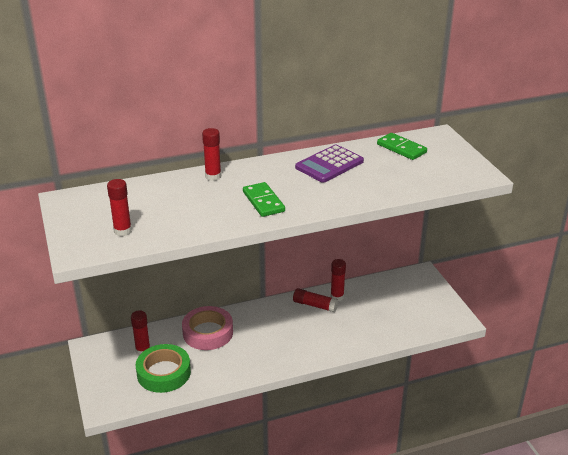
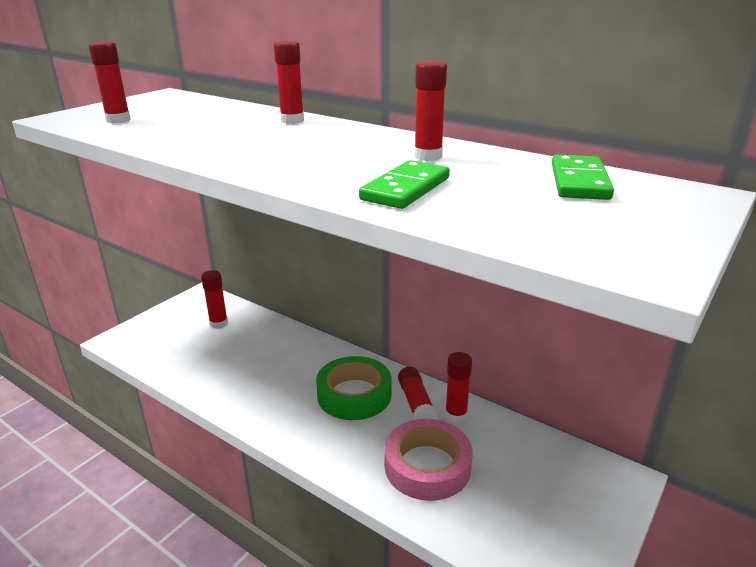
camera: 55 degrees right, 5 degrees down
green tape [136,344,191,393] -> green tape moved to [316,356,392,420]
pink tape [182,306,233,350] -> pink tape moved to [384,419,472,501]
green domino [243,182,285,217] -> green domino moved to [359,160,450,209]
purple calculator [295,145,364,183] -> red glue stick [414,60,447,161]

